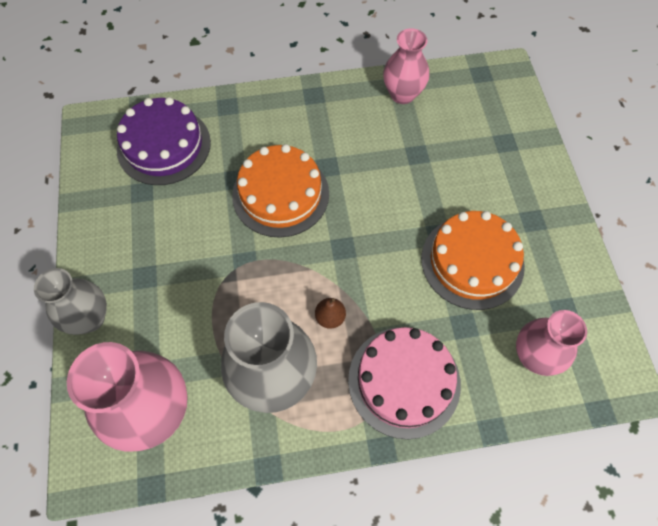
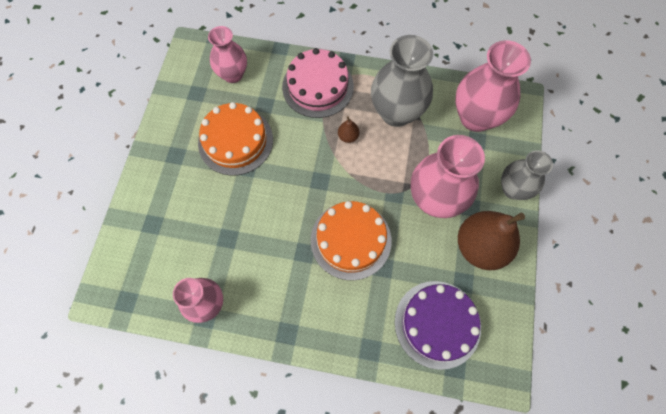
camera: 160 degrees left, 5 degrees up
none -> pink vase [411,135,485,218]
none -> brown pear [458,211,525,270]

